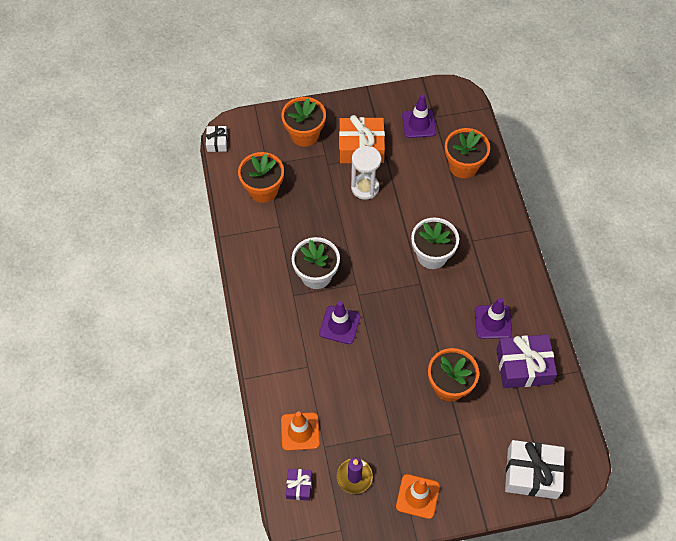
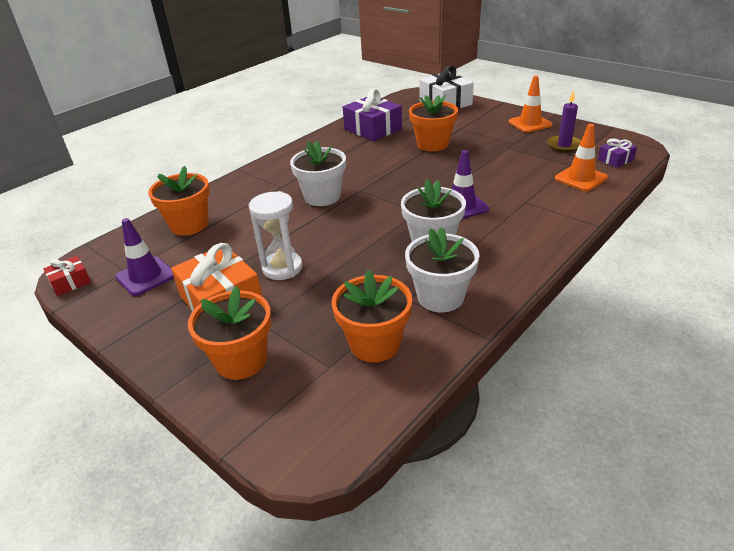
camera: 125 degrees left, 25 degrees down
white gift [206,126,228,152] -> none
purple traffic cone [475,298,512,339] -> none
none -> red gift [43,256,91,296]
none -> white flower pot [405,227,480,312]

